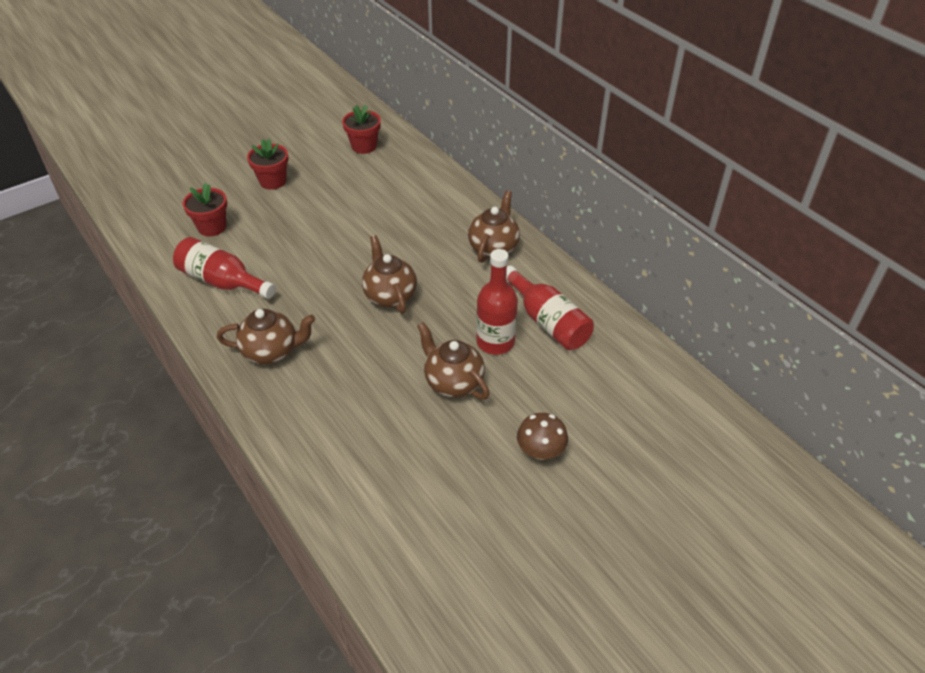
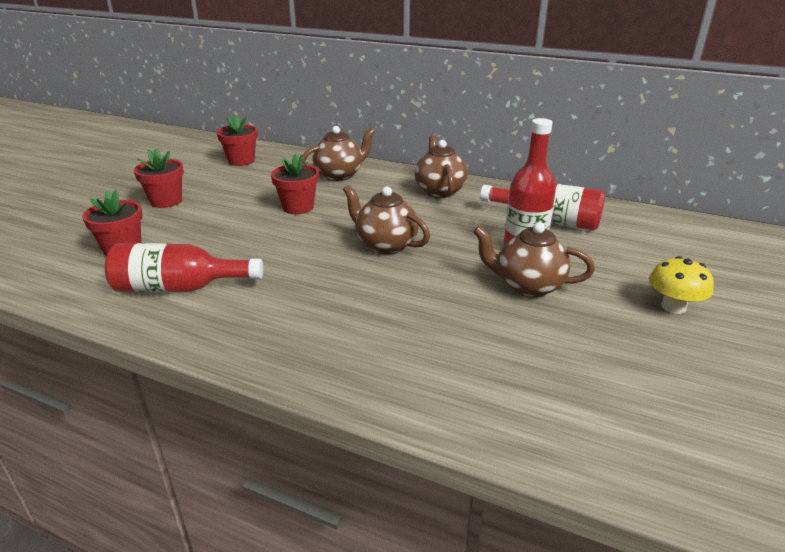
camera: 30 degrees left, 15 degrees down
brown teapot [217,309,315,364] -> brown teapot moved to [302,126,375,181]
brown mushroom [517,413,568,460] -> yellow mushroom [649,256,714,314]
none -> red flower pot [271,153,319,214]

